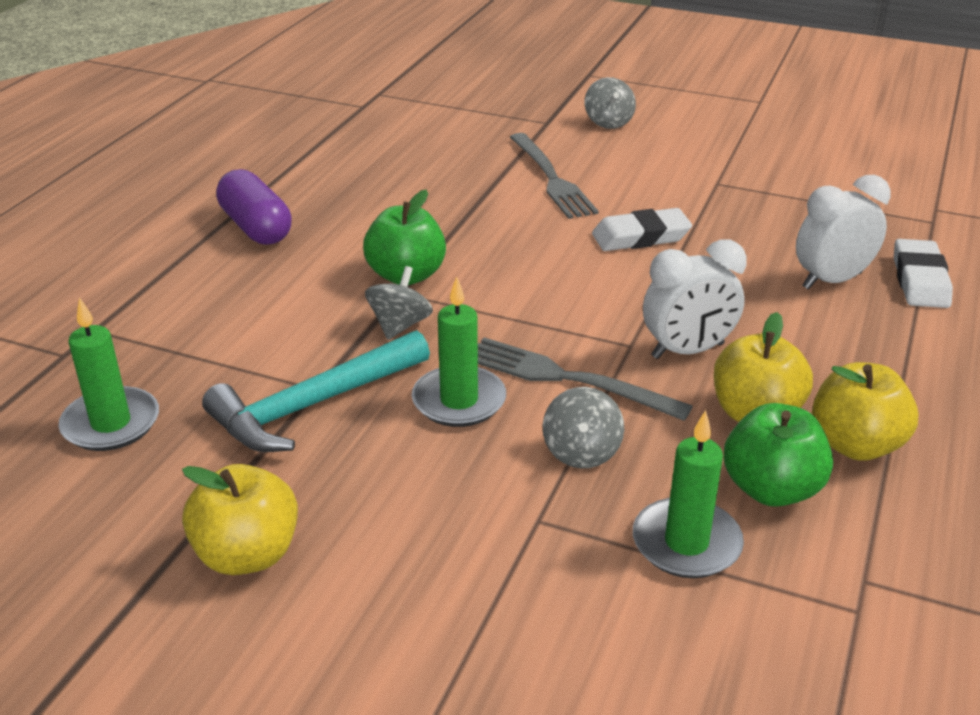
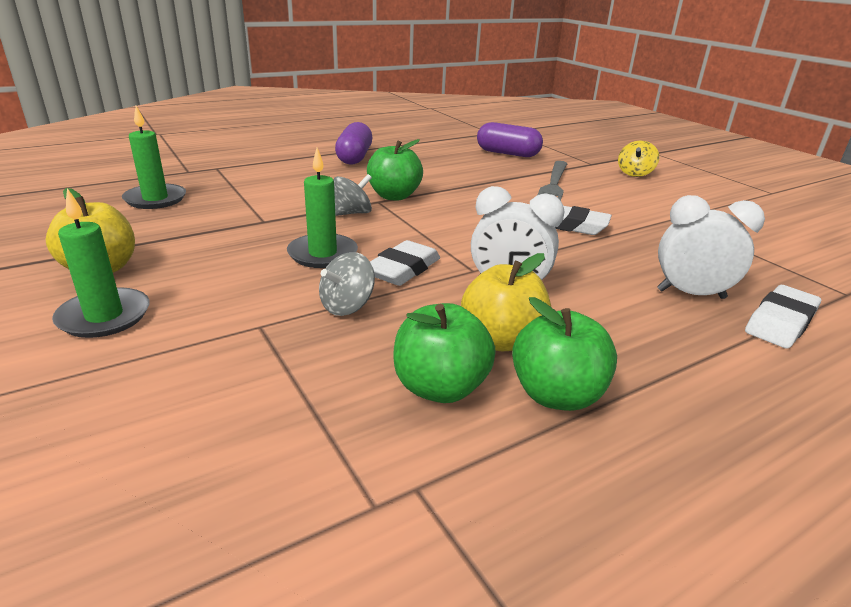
camera: 35 degrees right, 5 degrees down
turquoise hammer [202,330,430,452] -> none
grey fork [478,337,693,421] -> white eraser [370,240,440,286]
grey spinning top [585,77,636,129] -> yellow spinning top [618,141,659,177]
green candle [633,410,744,578] -> green candle moved to [52,188,149,338]
yellow apple [812,362,918,461] -> green apple [512,297,617,411]
none -> purple capsule [477,122,543,157]

